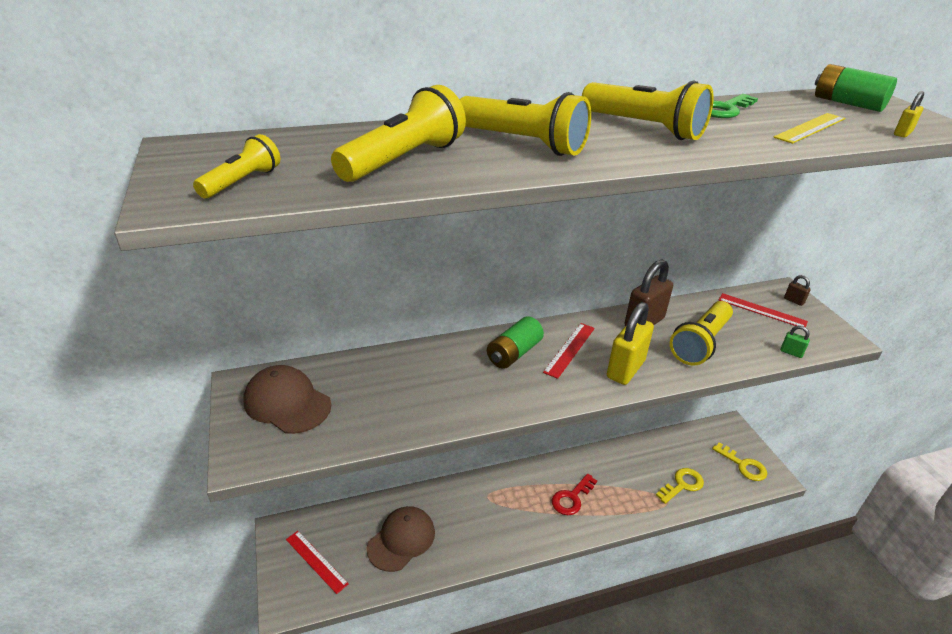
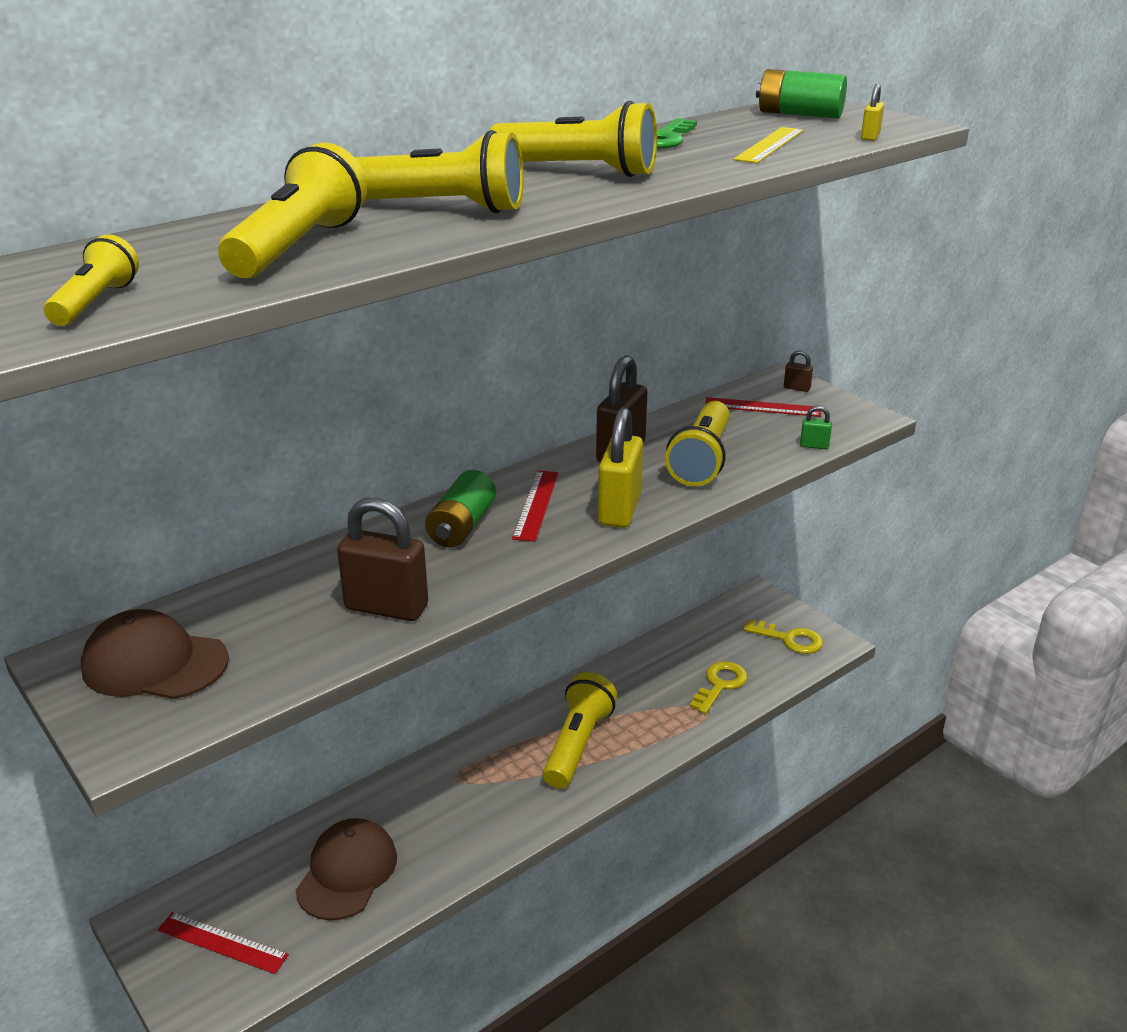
camera: 20 degrees left, 5 degrees down
red key [552,473,597,515] -> yellow flashlight [543,672,617,789]
none -> brown padlock [337,498,428,621]

